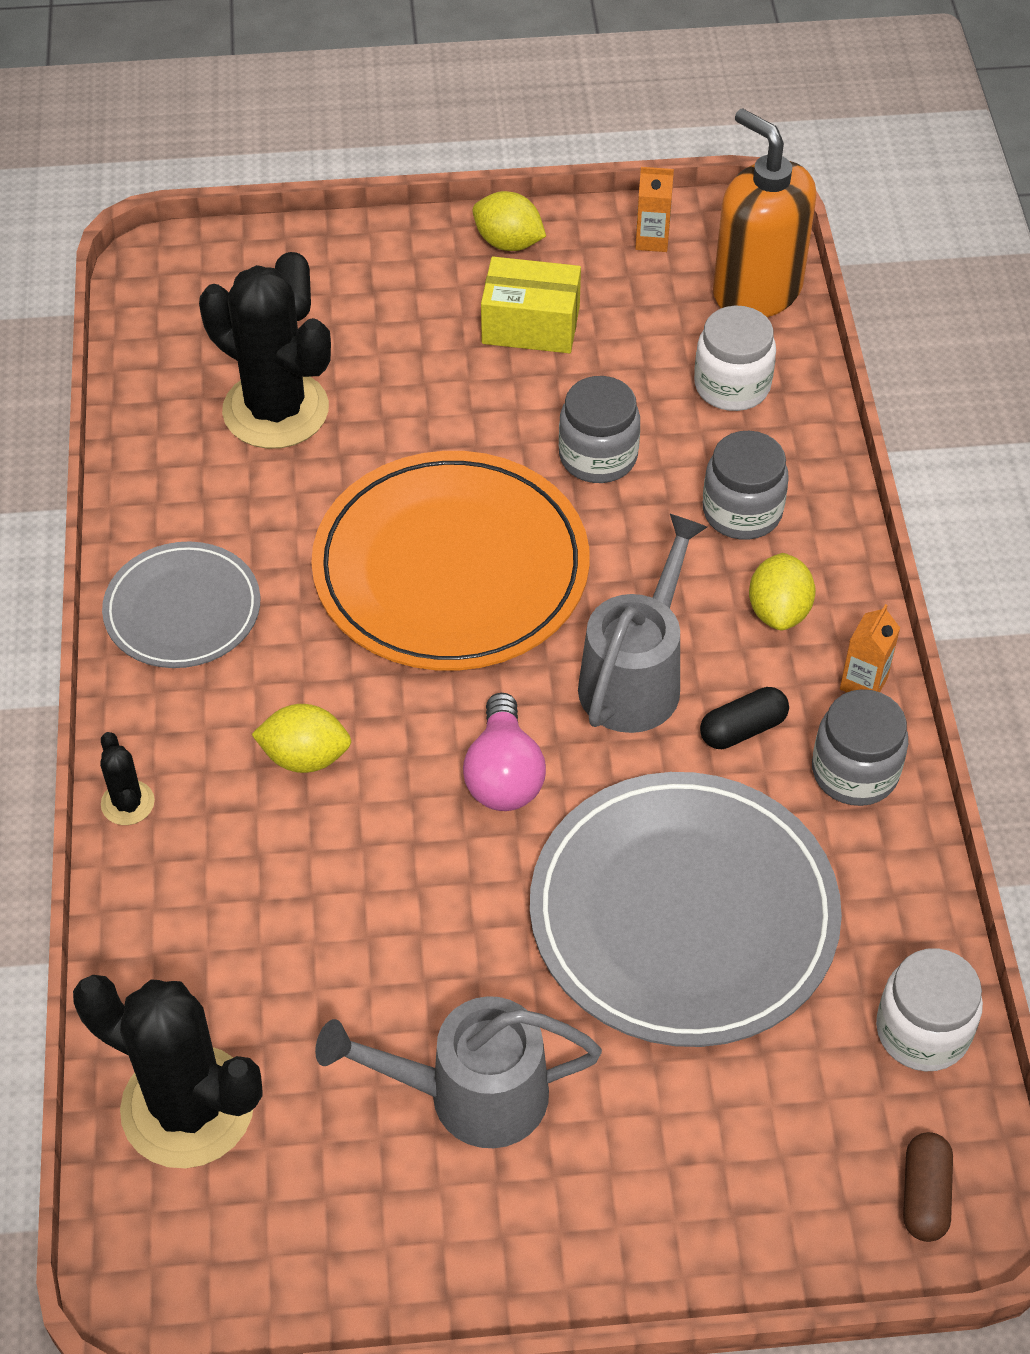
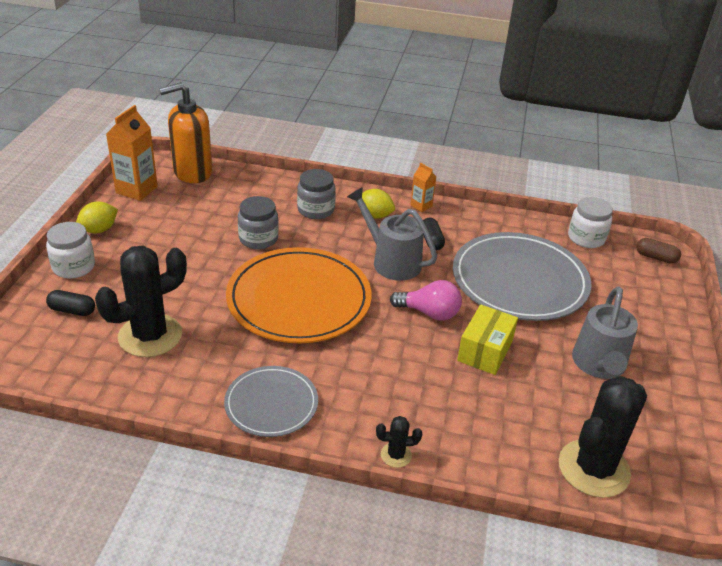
camera: 75 degrees left, 15 degrees down
yellow lemon [251,704,351,773] -> none
yellow box [481,257,581,353] -> yellow box moved to [457,304,518,375]
orange carton [635,167,674,252] -> orange carton [106,105,158,201], size x1.85
white jar [694,306,776,411] -> white jar moved to [46,222,95,278]
grey jar [812,689,908,806] -> none

